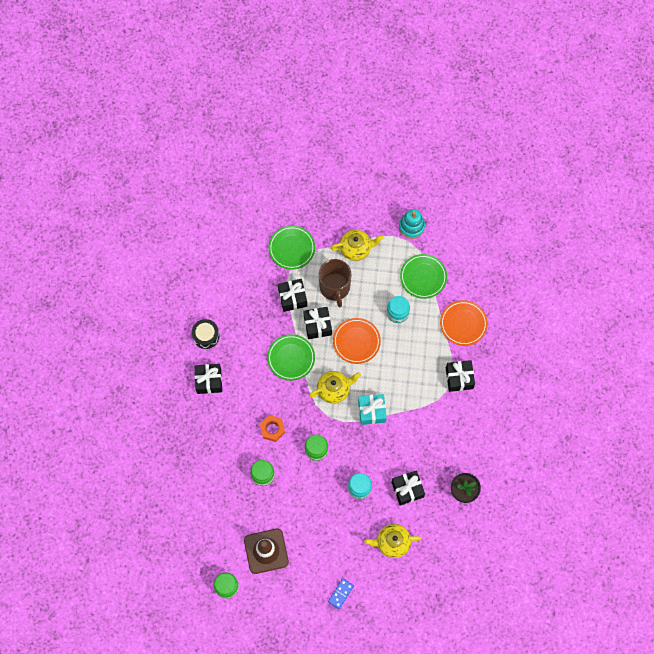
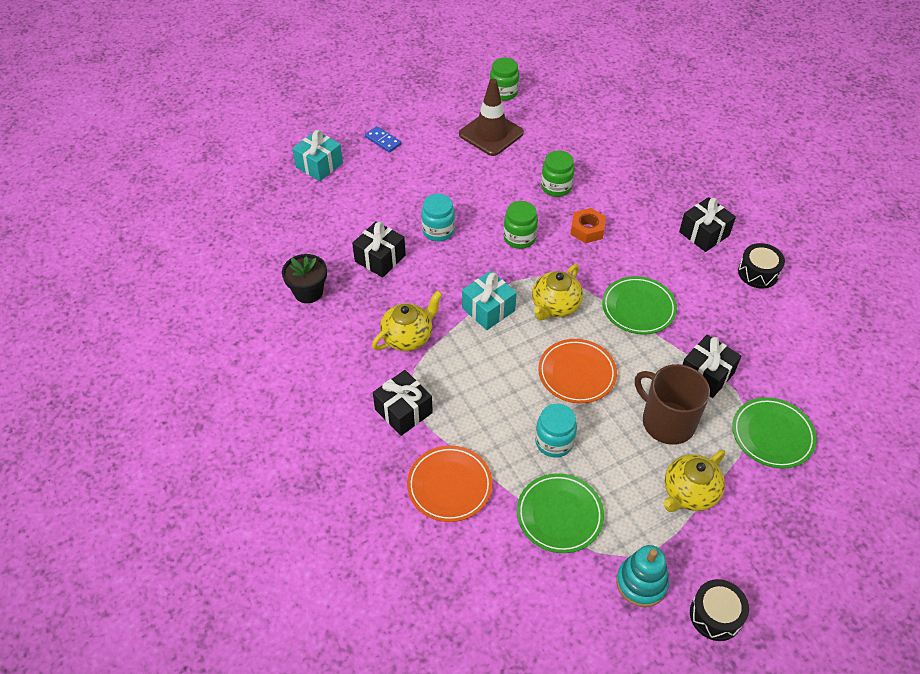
camera: 145 degrees right, 20 degrees down
black gift [303,307,332,339] -> none
blue domino [328,578,354,609] -> blue domino turned 45 degrees counterclockwise [365,126,401,153]
yellow teapot [364,524,422,558] -> yellow teapot moved to [372,291,442,351]
none -> turquoise gift [292,130,343,181]
none -> black drum [690,579,749,641]

